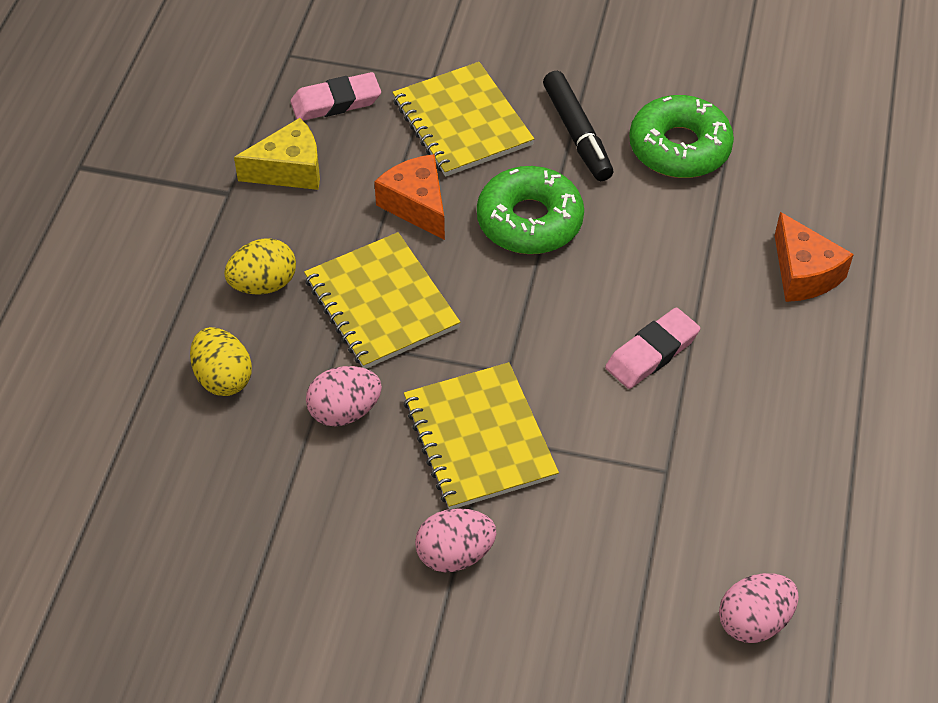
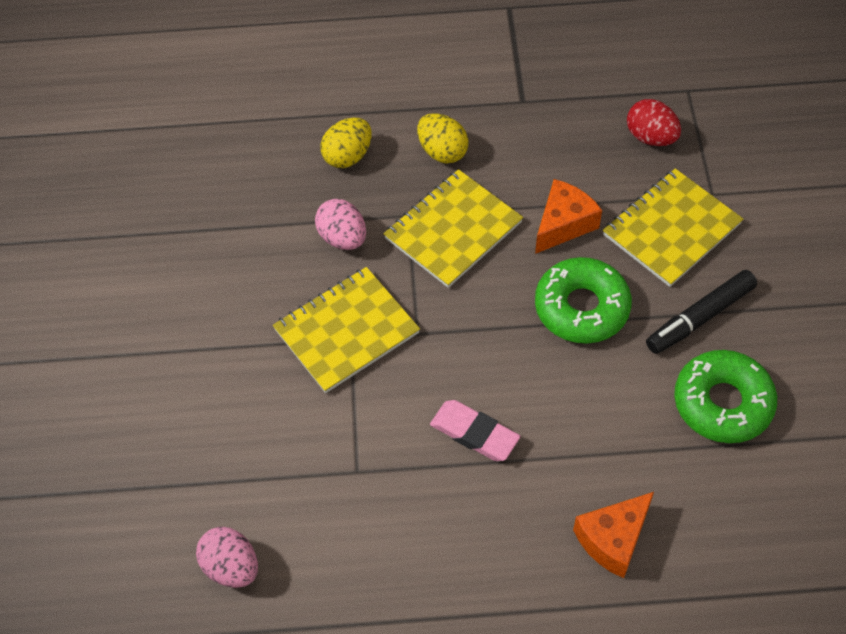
camera: 75 degrees right, 5 degrees up
yellow cheese [234,118,320,190] -> none
pink eraser [290,72,381,121] -> red egg [627,99,681,146]
pink egg [415,508,497,572] -> none

